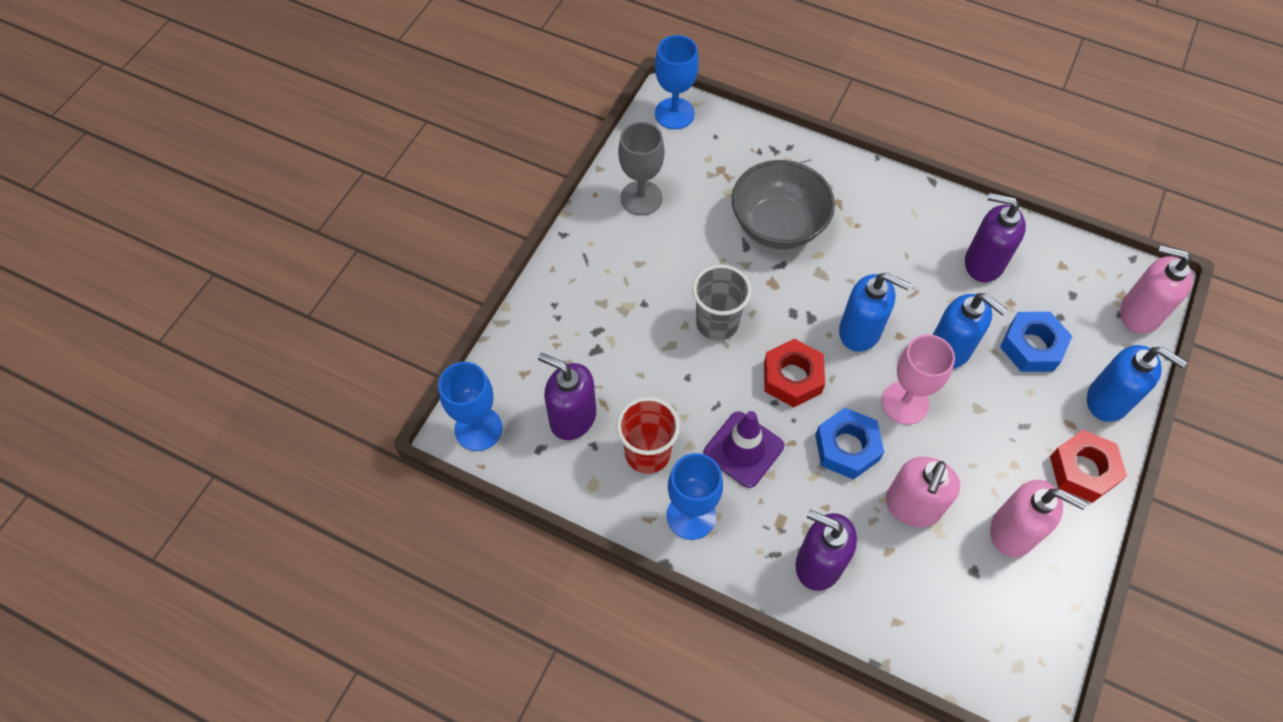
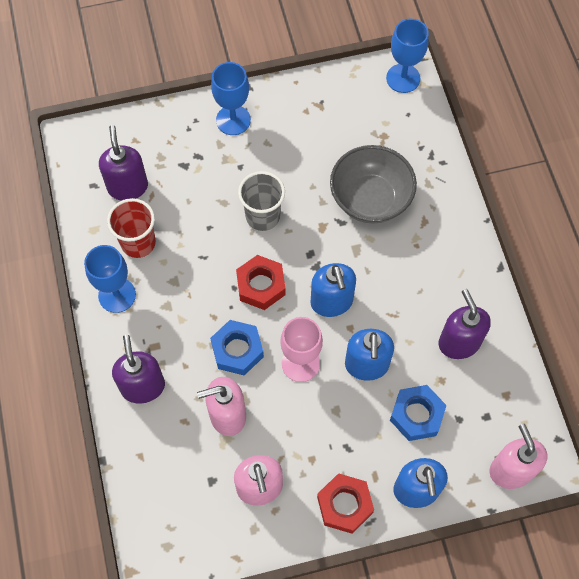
camera: 50 degrees right, 5 degrees up
blue goblet [438,362,502,451] -> blue goblet moved to [211,62,251,135]
grey goblet [618,122,665,215] -> none
purple traffic cone [703,411,784,488] -> none

